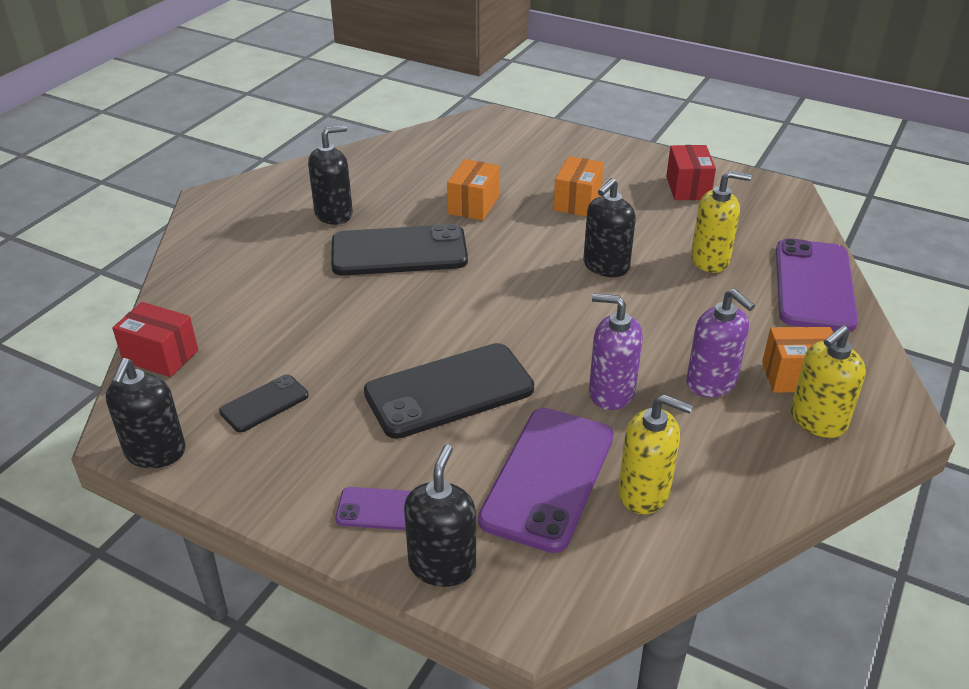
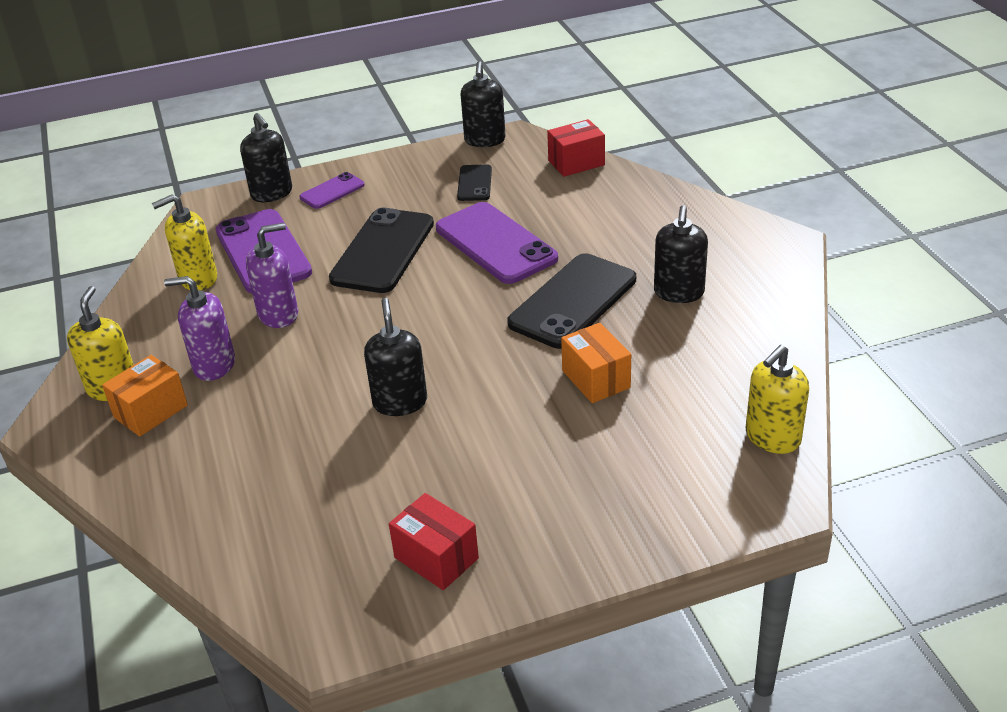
camera: 135 degrees right, 0 degrees up
black soap dispenser [106,358,186,468] -> black soap dispenser turned 135 degrees counterclockwise [461,61,505,147]
orange box [554,156,604,217] -> none
yellow soap dispenser [691,171,751,273] -> yellow soap dispenser moved to [746,345,809,454]
purple phone [776,238,858,332] -> purple phone moved to [436,202,558,284]

